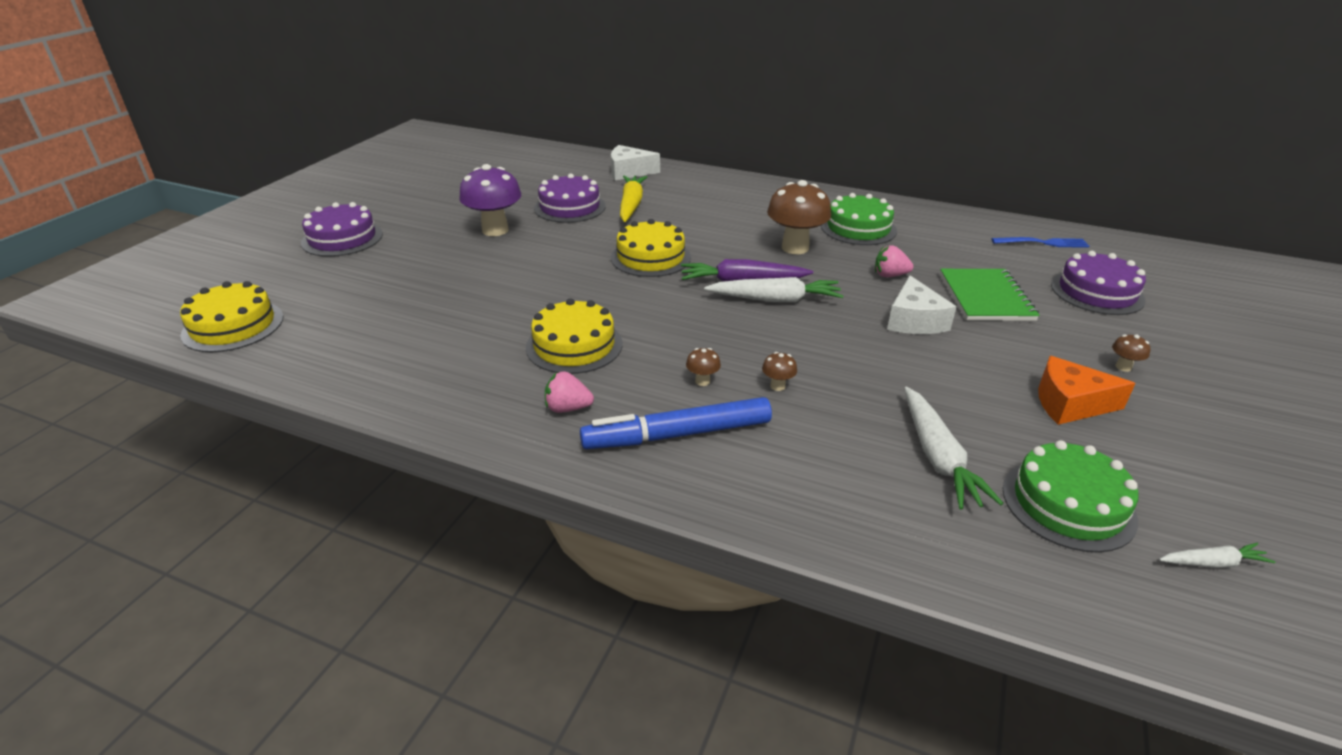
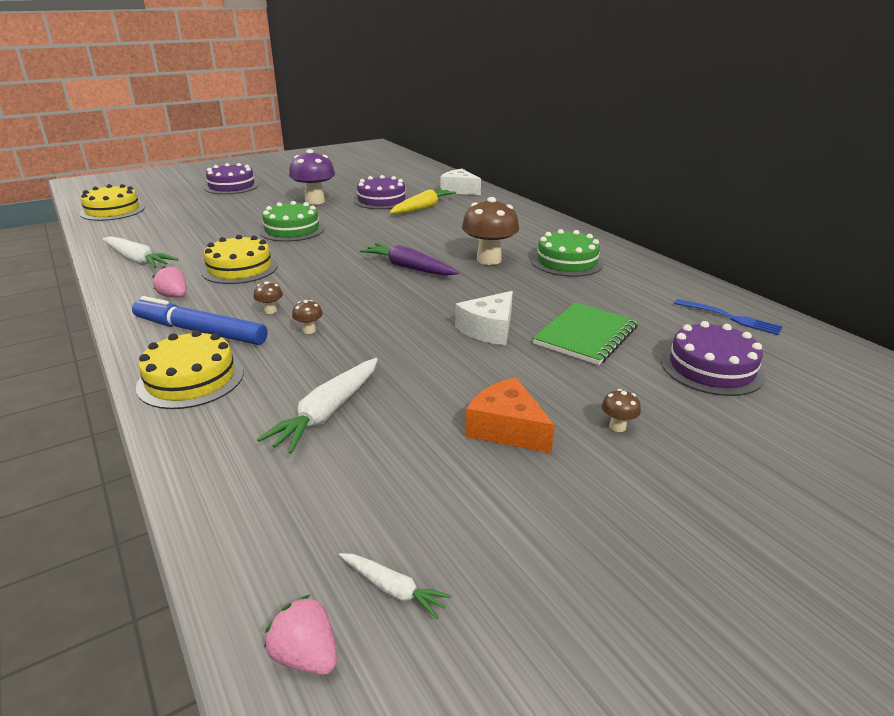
camera: 35 degrees right, 5 degrees down
yellow cake [611,219,691,277] -> yellow cake moved to [136,330,244,409]
white carrot [704,277,843,302] -> white carrot moved to [103,236,178,268]
pink strawberry [875,245,914,277] -> pink strawberry moved to [264,595,337,675]
green cake [1003,440,1138,553] -> green cake moved to [259,201,324,242]

